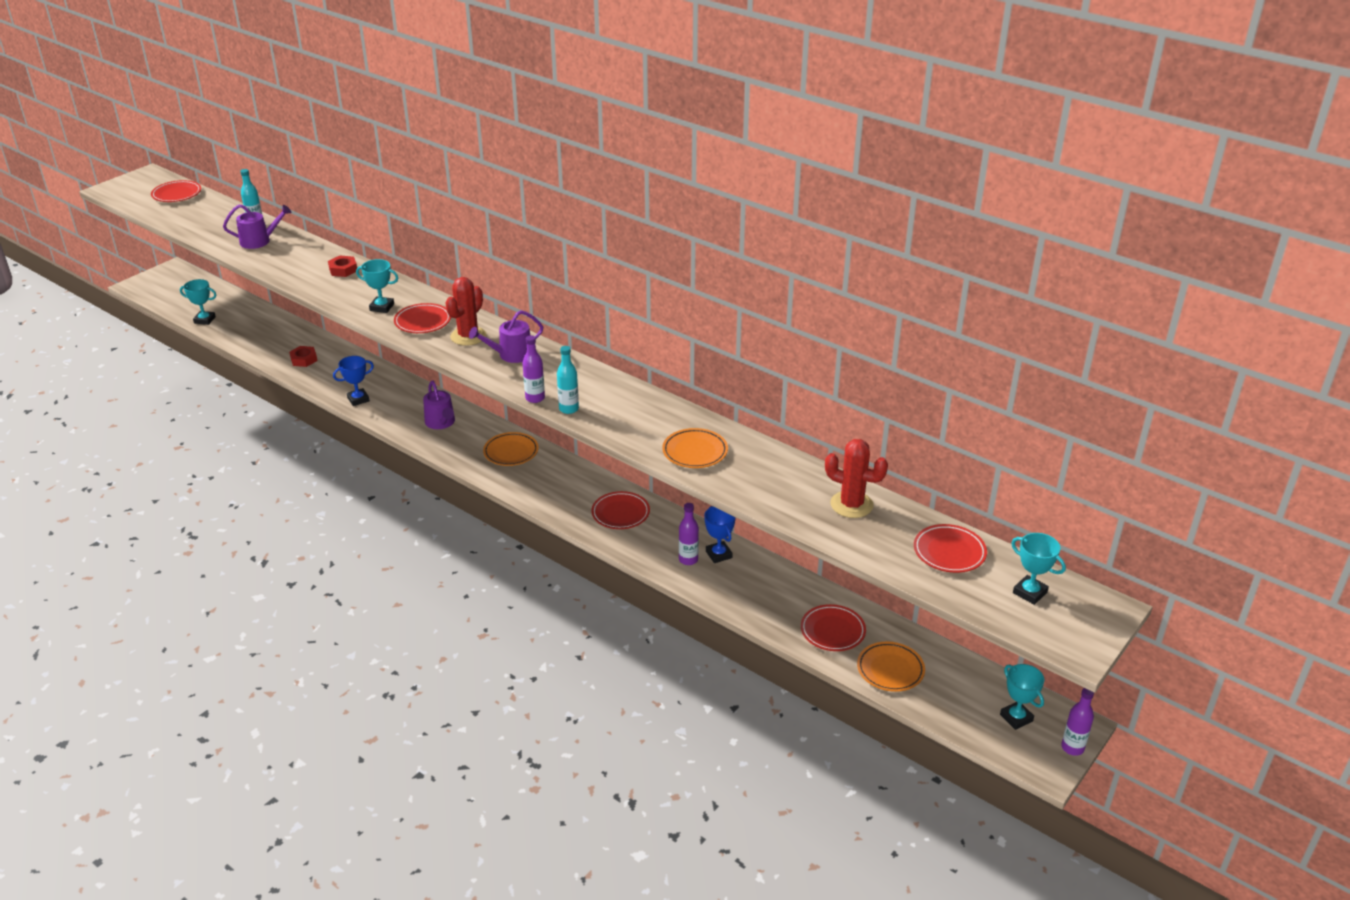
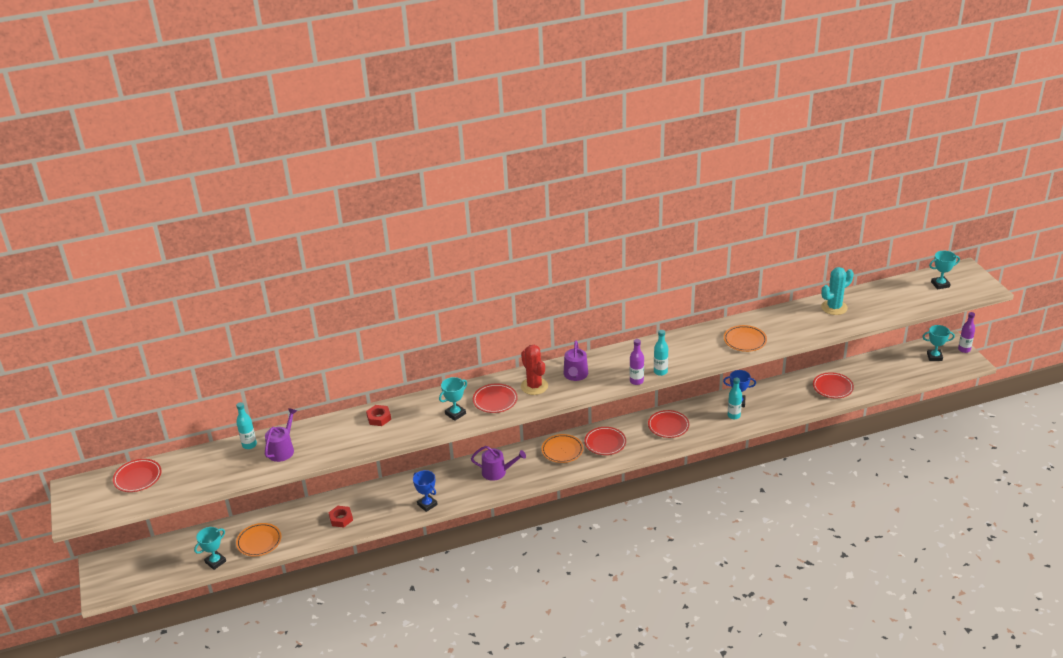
camera: 55 degrees left, 0 degrees up
blue trophy [333,356,374,406] -> blue trophy turned 45 degrees counterclockwise [413,470,438,512]
purple bottle [679,503,699,565] -> turquoise bottle [728,378,742,419]
red cactus [825,439,888,518] -> turquoise cactus [821,267,854,315]
orange plate [857,642,925,692] -> orange plate moved to [236,523,282,556]
red plate [914,524,987,573] -> red plate moved to [584,427,626,455]

